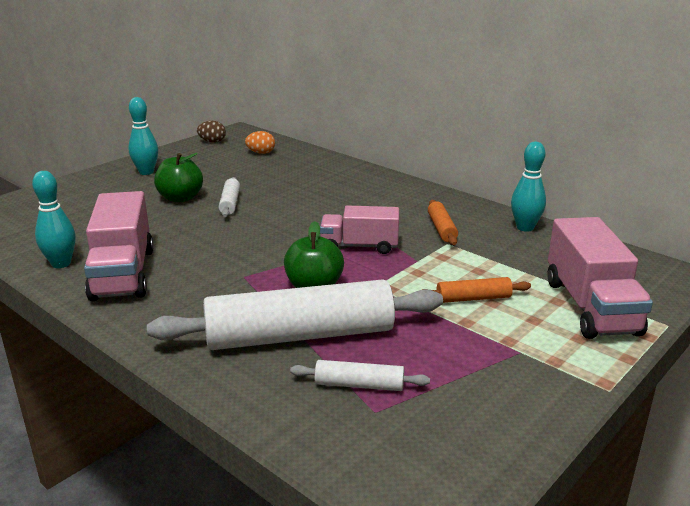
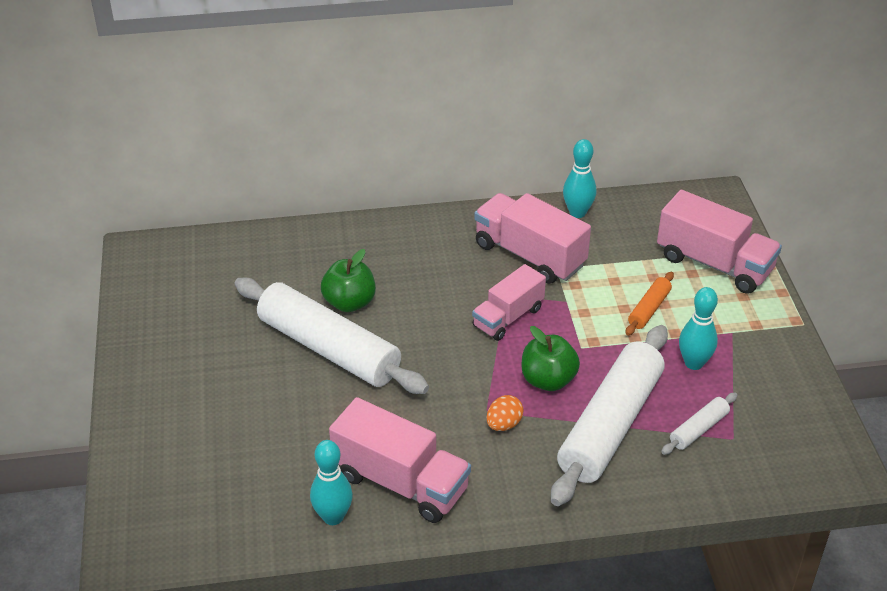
camera: 50 degrees left, 15 degrees up
turquoise bowling pin [128,97,158,175] -> turquoise bowling pin moved to [679,287,718,370]
green apple [154,153,203,202] -> green apple moved to [321,249,376,312]
brown egg [197,121,226,143] -> none
white rolling pin [219,177,240,217] -> white rolling pin [234,278,429,394], size x2.31
orange egg [245,131,275,154] -> orange egg moved to [487,395,524,431]
orange rolling pin [428,200,458,245] -> pink truck [474,193,591,284]

